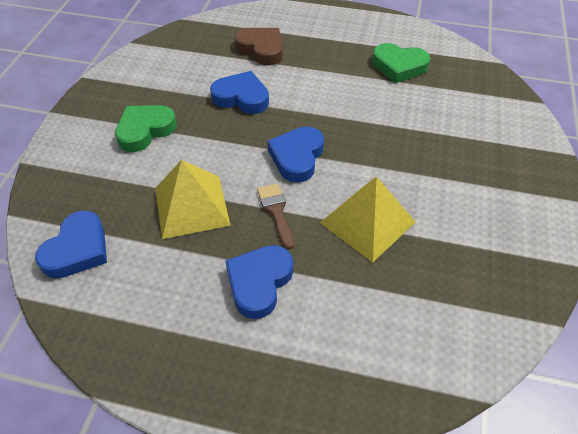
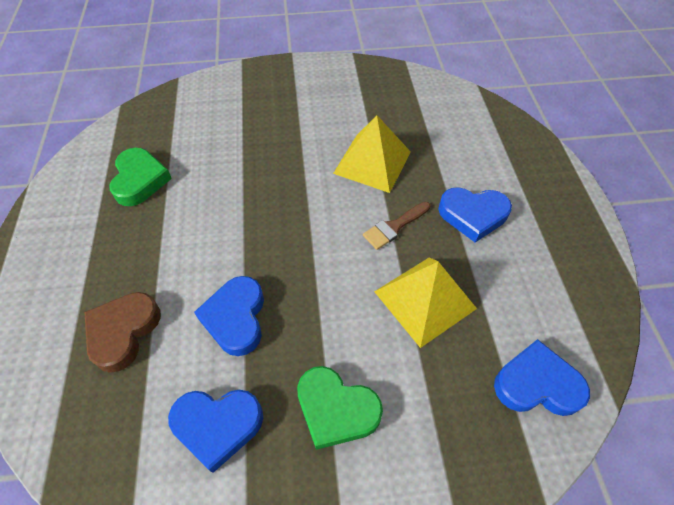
camera: 110 degrees left, 5 degrees up
blue heart [267,126,324,183] -> blue heart moved to [168,390,263,473]

